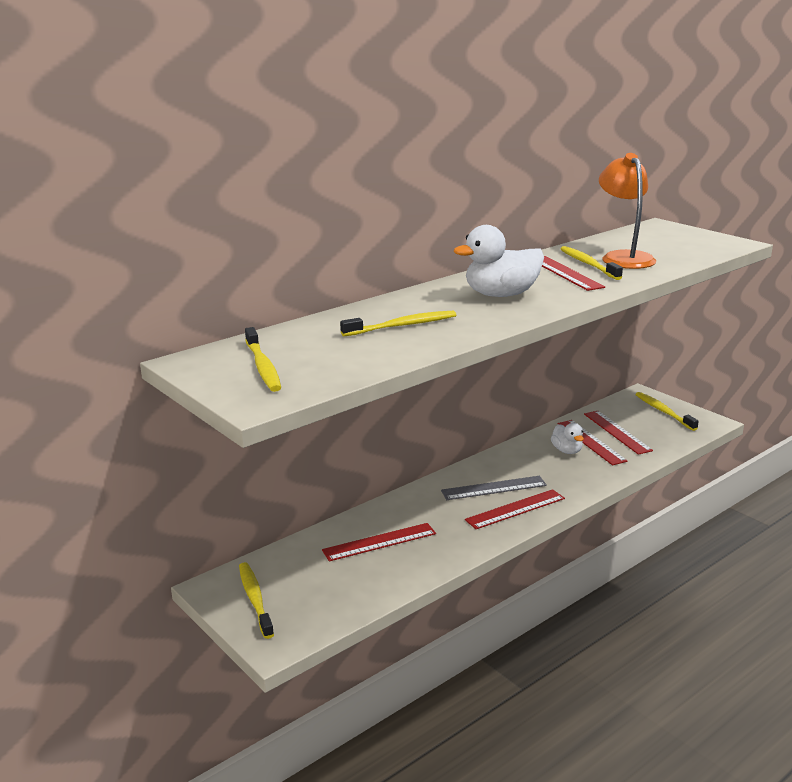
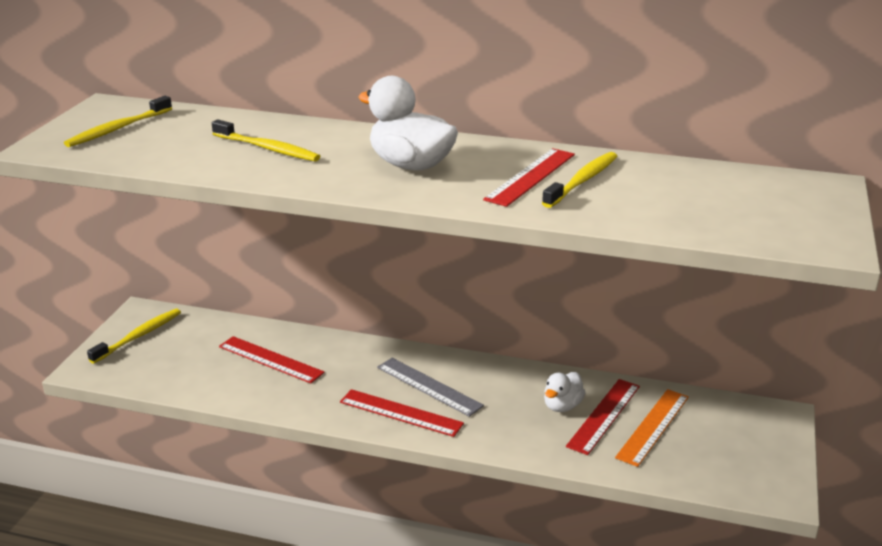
camera: 55 degrees right, 5 degrees up
red ruler [584,411,653,455] -> orange ruler [615,389,689,467]
orange lamp [599,153,656,269] -> none
yellow toothbrush [635,392,699,431] -> none

